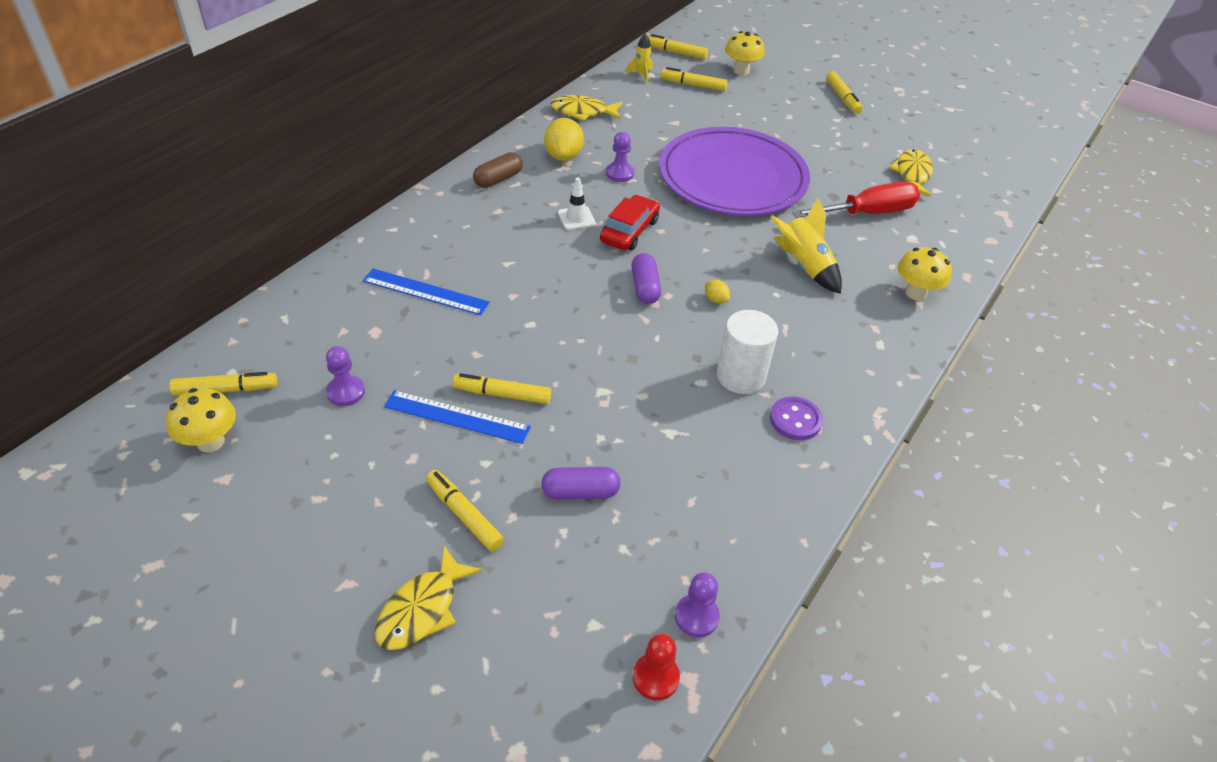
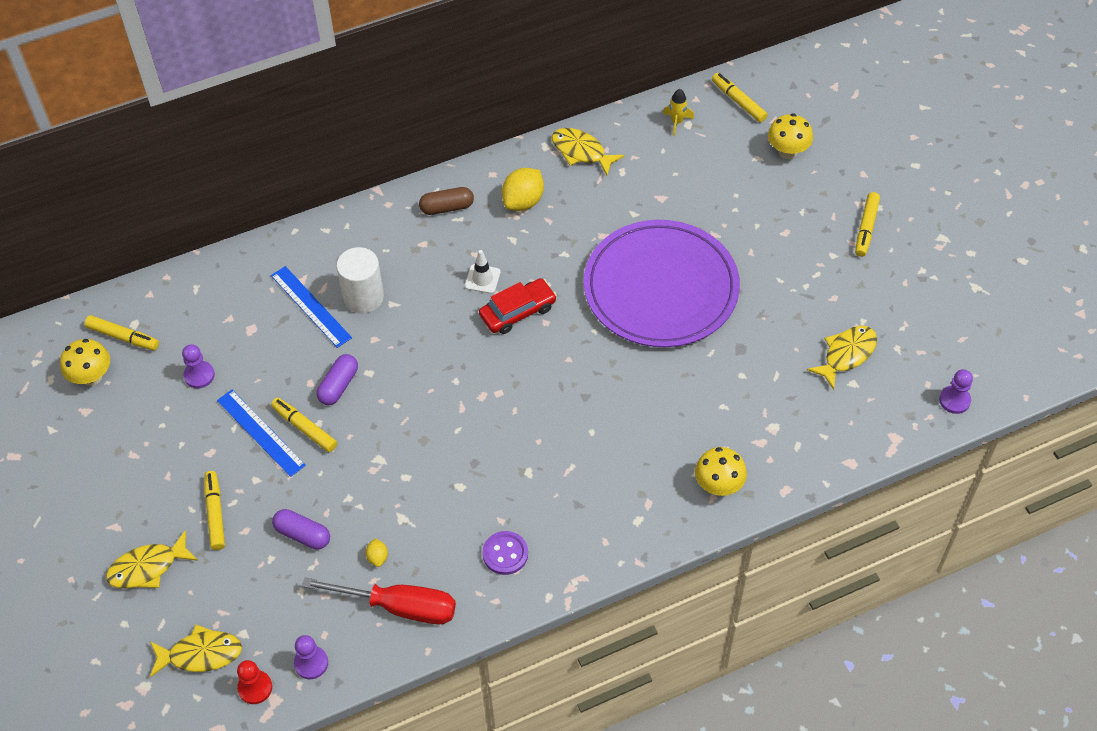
camera: 35 degrees right, 10 degrees up
purple pawn [606,132,634,182] -> purple pawn moved to [939,369,973,414]
purple capsule [631,253,661,304] -> purple capsule moved to [317,354,358,405]
yellow marker [661,67,728,91] -> none
yellow lemon [705,280,730,303] -> yellow lemon moved to [366,538,388,567]
white cylinder [717,310,778,394] -> white cylinder moved to [336,247,384,314]
yellow rocket [770,199,842,294] -> none
red screwdriver [792,182,920,218] -> red screwdriver moved to [302,578,456,624]
none -> yellow fish [150,625,242,677]

